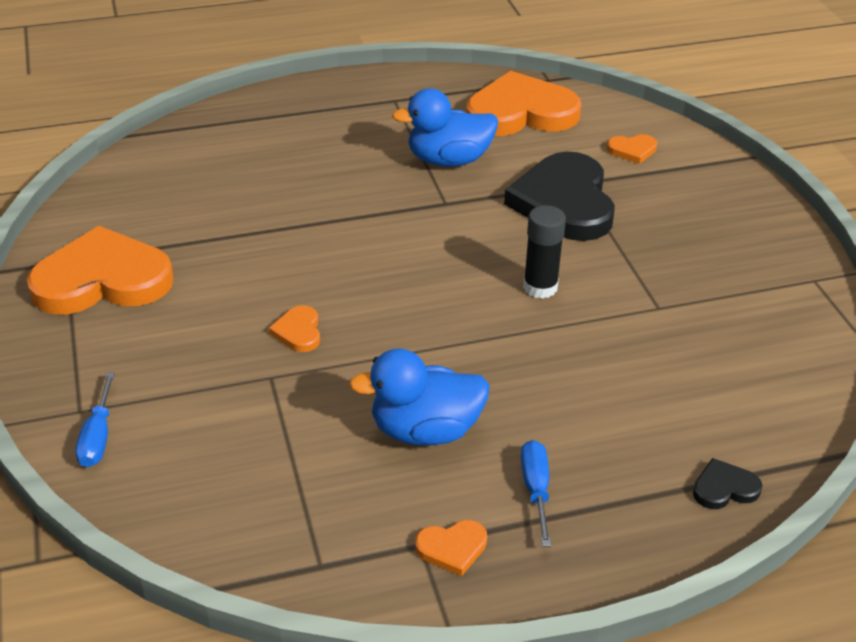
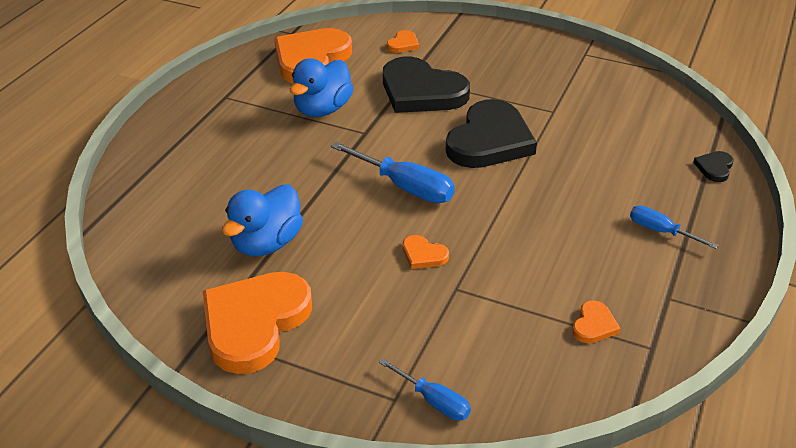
camera: 50 degrees left, 0 degrees up
blue duck [349,349,490,446] -> blue duck moved to [222,185,303,256]
orange heart [415,520,487,576] -> orange heart moved to [572,300,621,343]
black glue stick [523,205,566,299] -> black heart [446,99,537,168]
none -> blue screwdriver [331,142,455,203]

